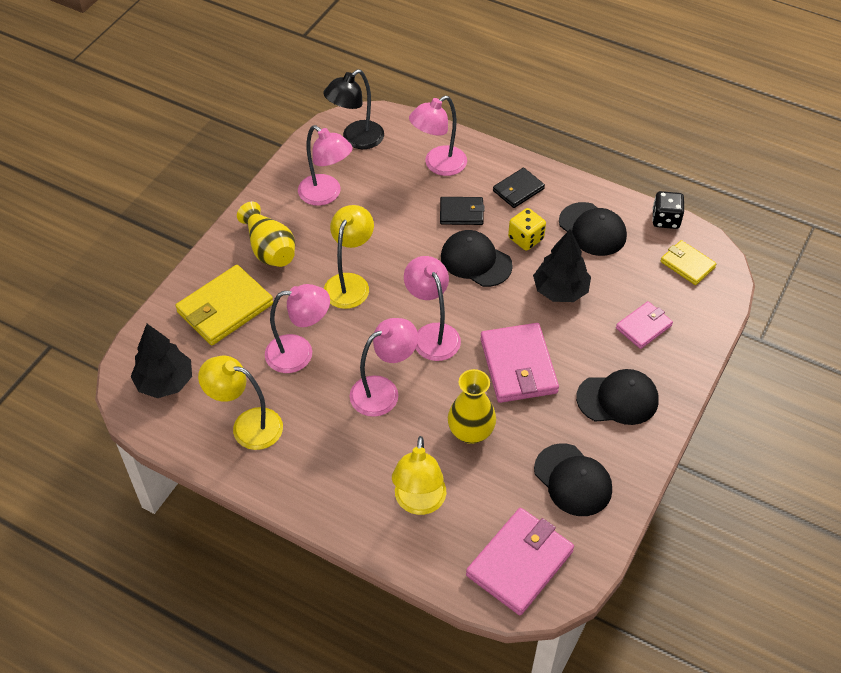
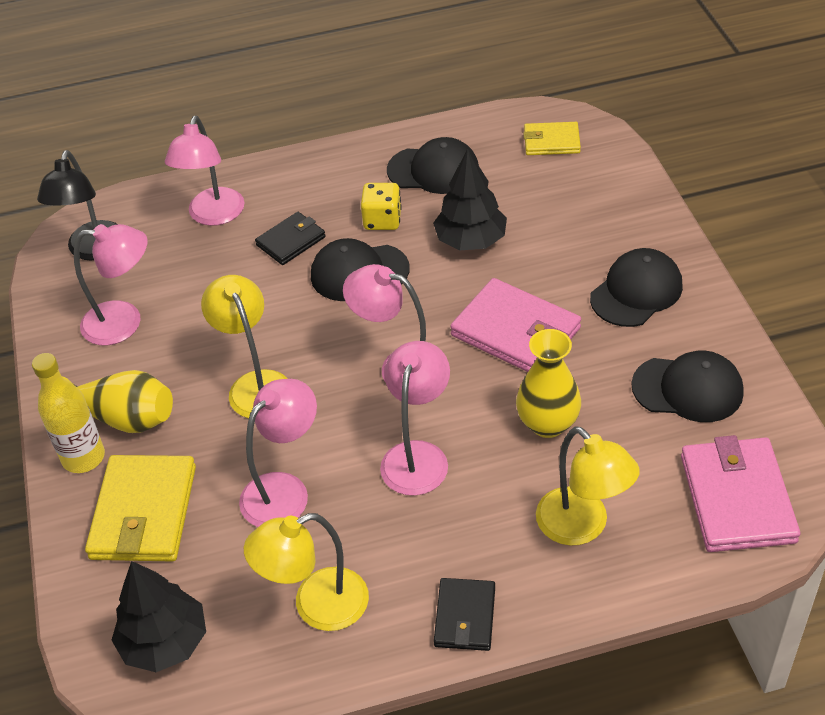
camera: 40 degrees left, 5 degrees down
black wallet [493,167,545,208] -> black wallet moved to [434,578,495,651]
pink wallet [616,301,673,349] -> none
black dice [652,191,684,229] -> none
none -> yellow bottle [32,353,105,473]

